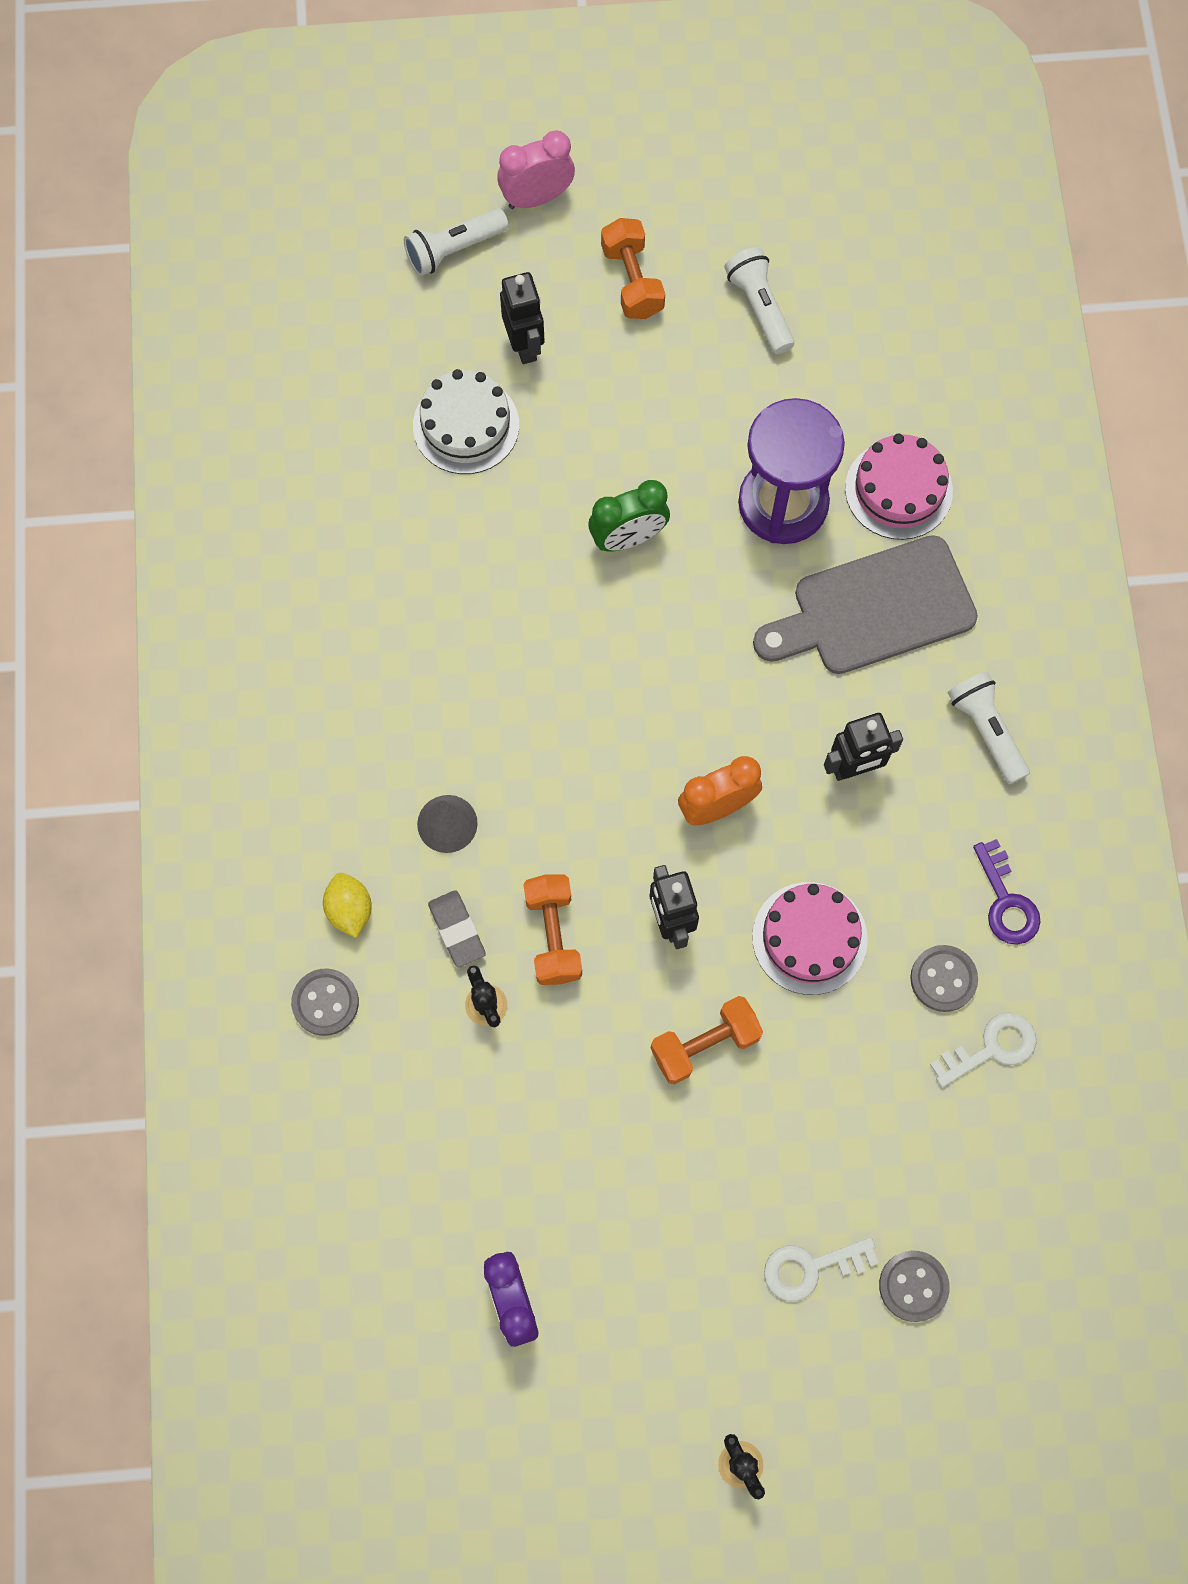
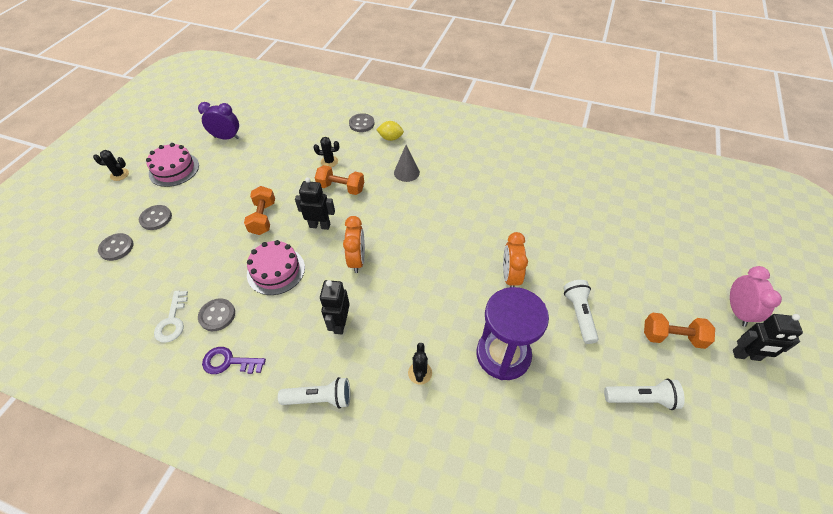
camera: 115 degrees right, 20 degrees down
white flashlight [404,208,509,276] -> white flashlight moved to [563,280,599,344]
white cake [413,369,519,474] -> none
grey eraser [428,890,486,968] -> none
black robot [500,272,544,364] -> black robot moved to [733,314,803,361]
green clock [588,480,670,552] -> orange clock [503,232,528,287]
grey cutting board [753,535,978,674] -> black cactus [408,343,432,385]
white key [764,1237,878,1301] -> grey button [139,205,172,230]
pink cake [845,433,953,540] -> pink cake moved to [146,143,199,187]

